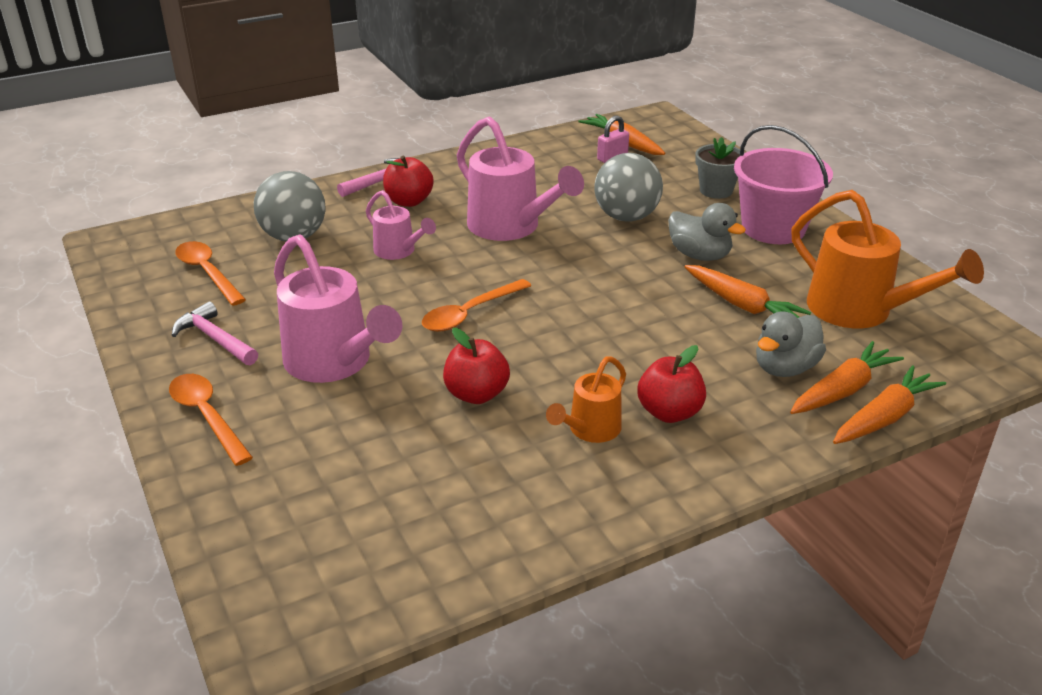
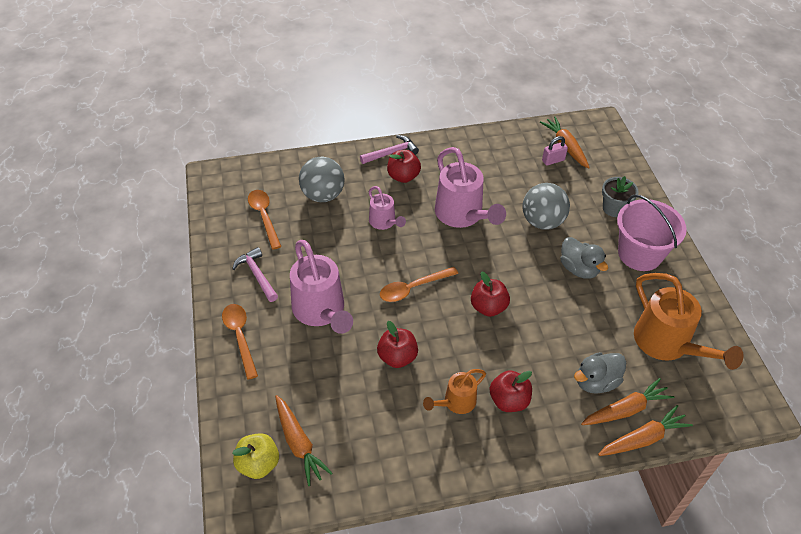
camera: 15 degrees right, 15 degrees up
orange carrot [684,265,811,318] -> orange carrot moved to [275,395,332,486]
none -> yellow apple [232,433,279,479]
none -> red apple [471,271,510,317]

